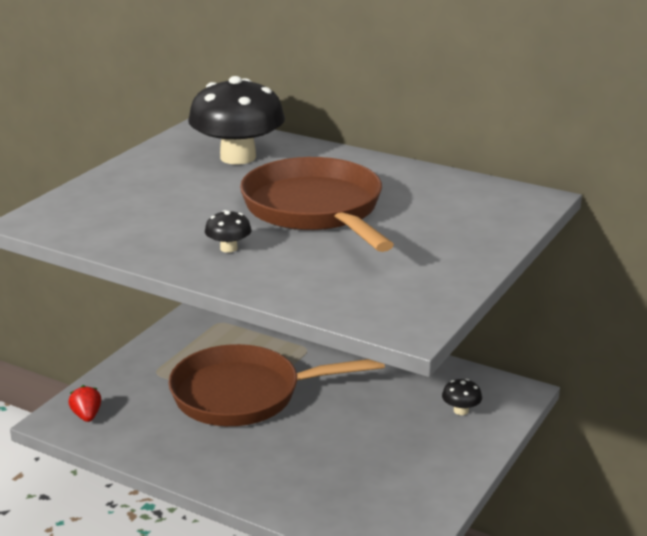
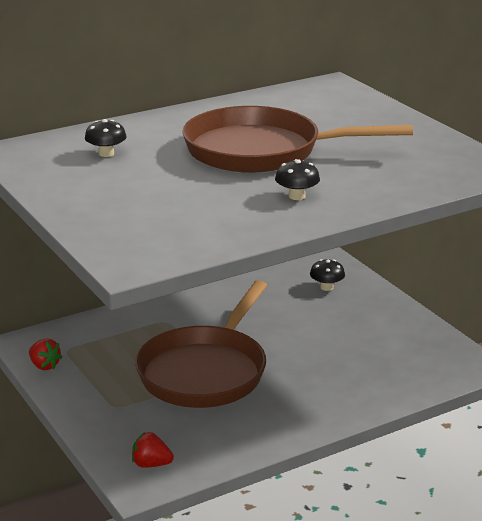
camera: 60 degrees left, 0 degrees up
black mushroom [188,76,285,165] -> black mushroom [85,119,127,157], size x0.41
none -> red strawberry [29,339,62,370]

